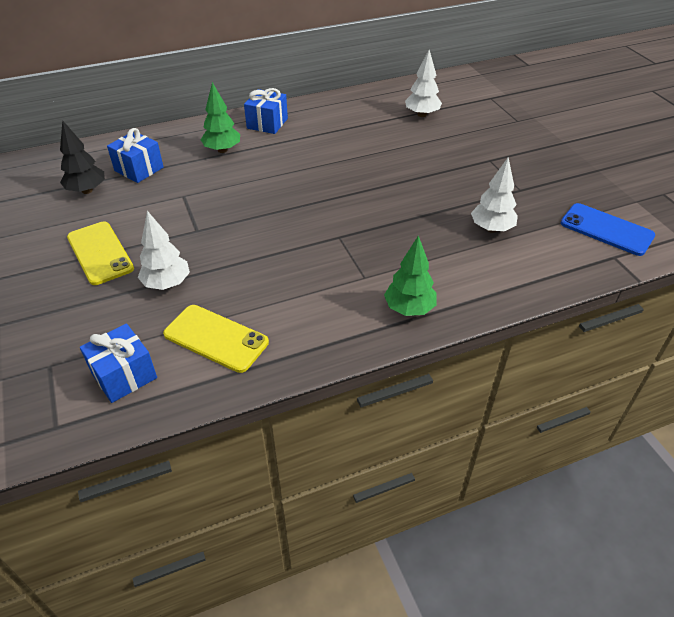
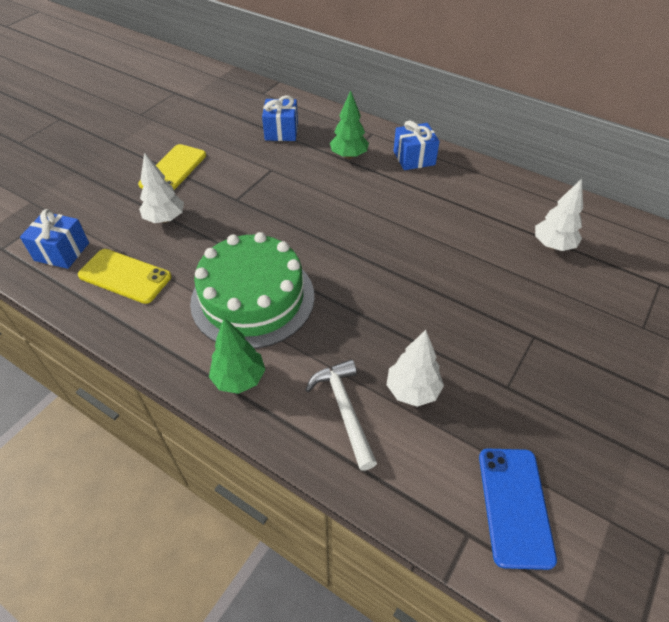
camera: 55 degrees right, 5 degrees up
black tree [60,120,105,194] -> none
yellow phone [163,305,269,373] -> yellow phone turned 60 degrees counterclockwise [78,249,171,304]
none -> green cake [190,232,315,349]
none -> white hammer [305,359,377,471]

